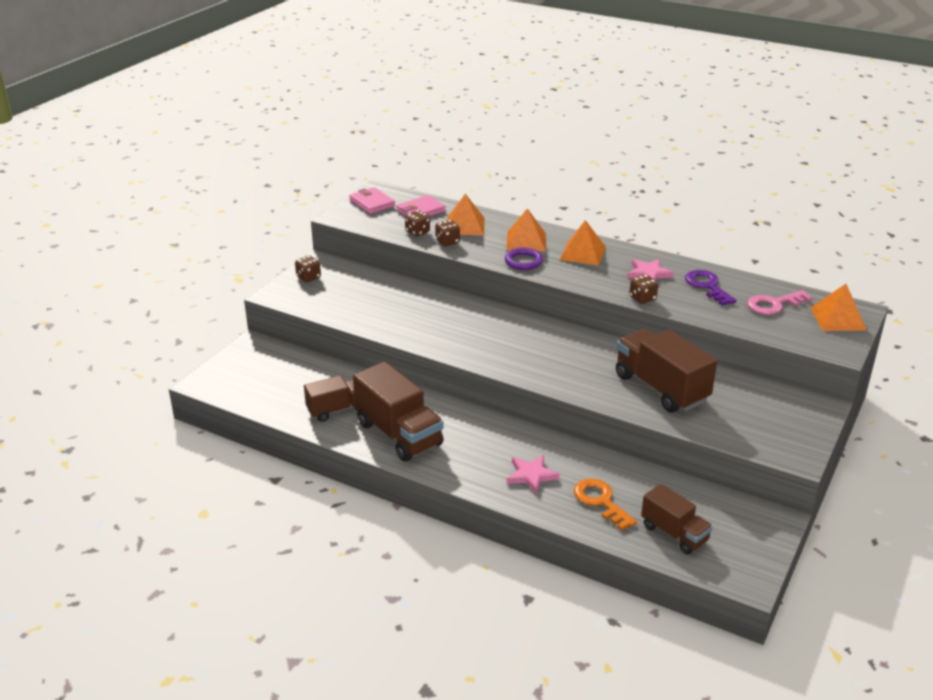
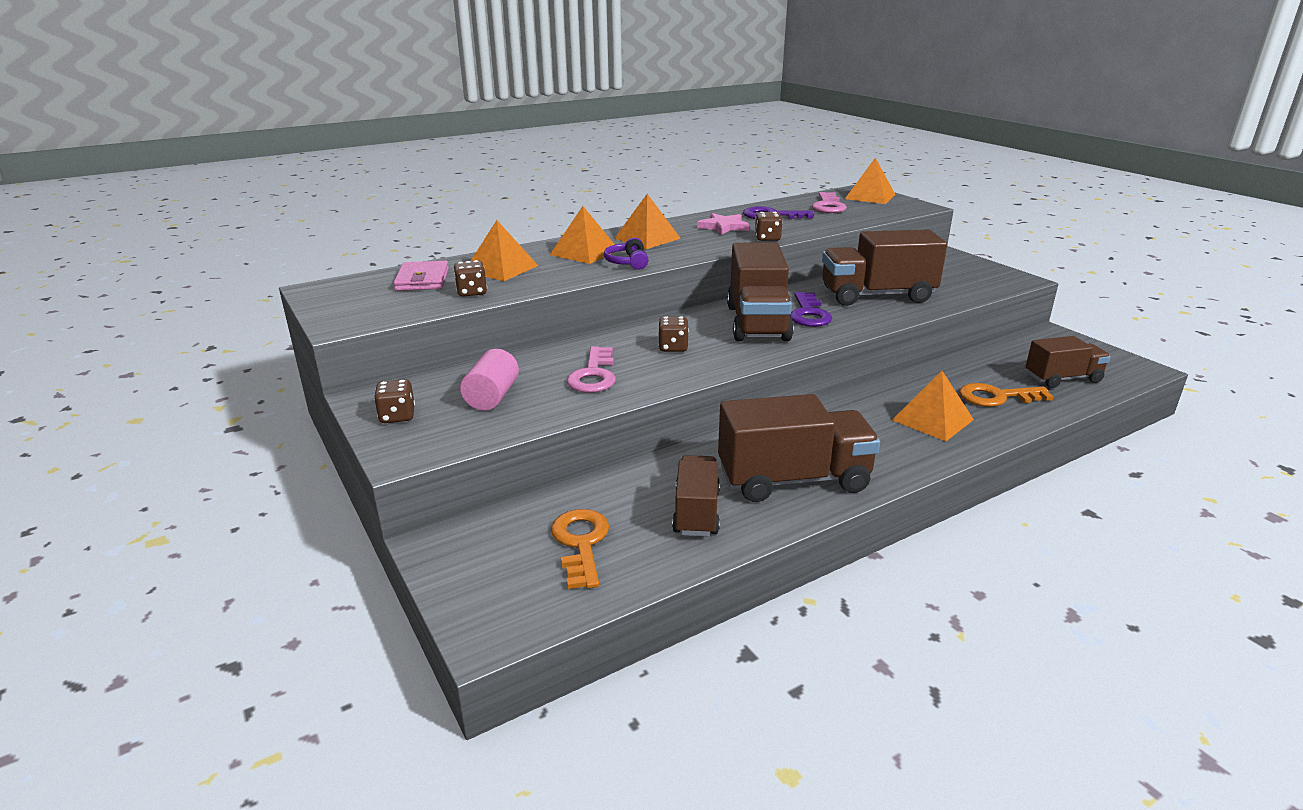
camera: 60 degrees left, 5 degrees down
pink wallet [349,187,395,214] -> none
brown dice [435,220,460,246] -> brown dice moved to [658,316,689,352]
purple ring [505,248,543,270] -> purple headphones [604,237,648,270]
pink star [507,455,560,494] -> orange pyramid [892,371,974,441]
none -> pink cylinder [460,349,519,411]
none -> orange key [551,509,609,589]
none -> pink key [566,346,616,393]
none -> brown truck [727,243,794,341]
none -> purple key [790,292,832,327]

